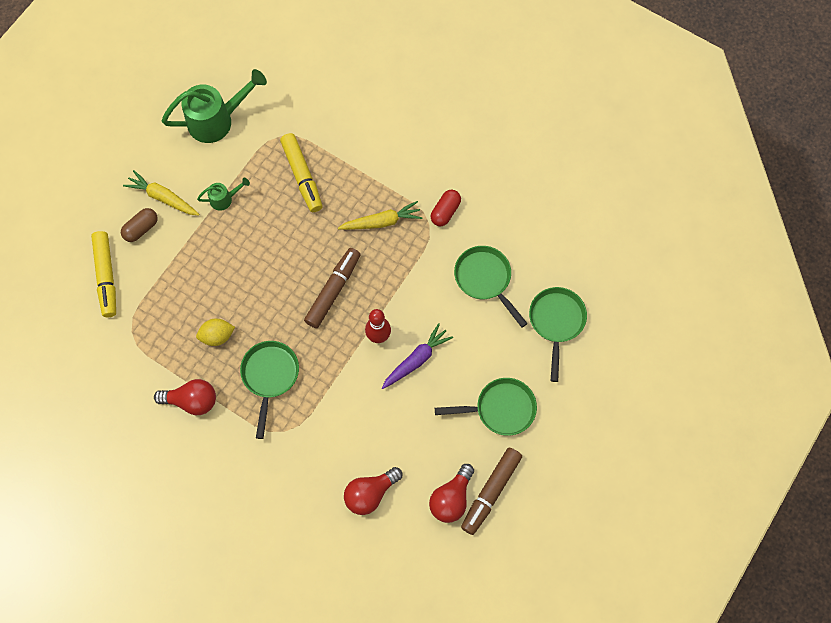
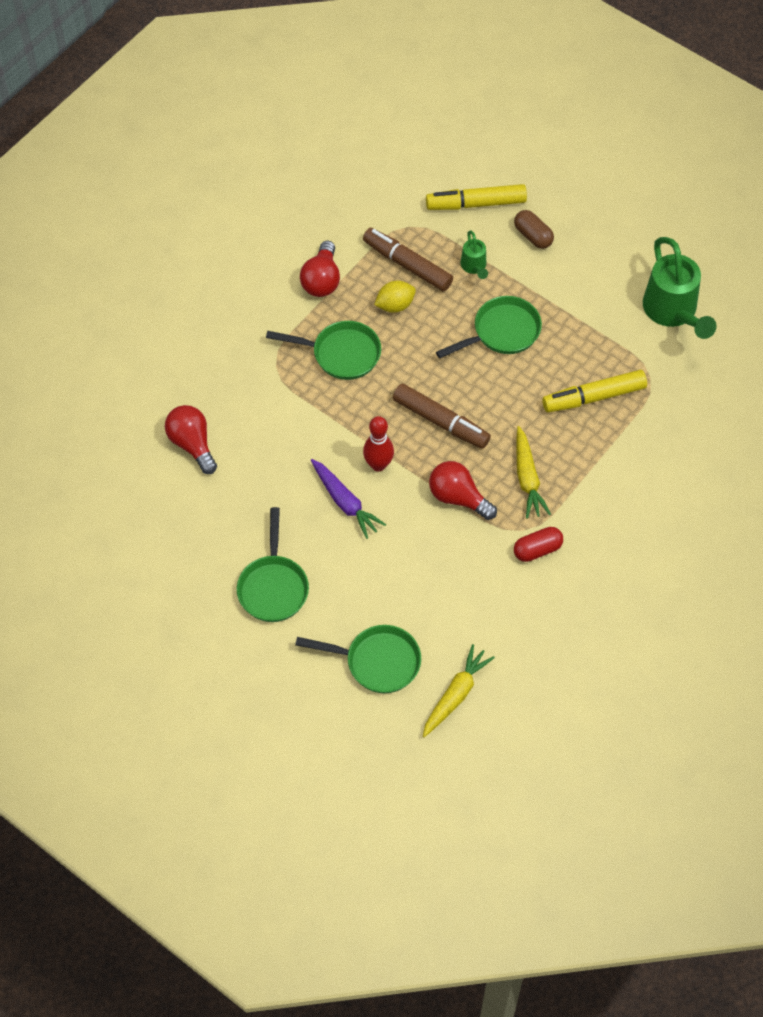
camera: 95 degrees right, 10 degrees down
yellow carrot [123,170,199,216] -> yellow carrot moved to [423,644,495,737]
yellow lemon [196,319,235,346] -> yellow lemon turned 75 degrees clockwise [374,281,416,313]
green watering can [197,178,250,211] -> green watering can moved to [460,231,488,279]
red light bulb [429,464,474,523] -> red light bulb moved to [429,461,497,520]
red capsule [431,190,461,226] -> red capsule turned 60 degrees counterclockwise [514,527,563,562]
green pan [454,246,528,328] -> green pan moved to [436,296,542,358]
brown marker [461,448,522,535] -> brown marker moved to [363,227,453,291]

